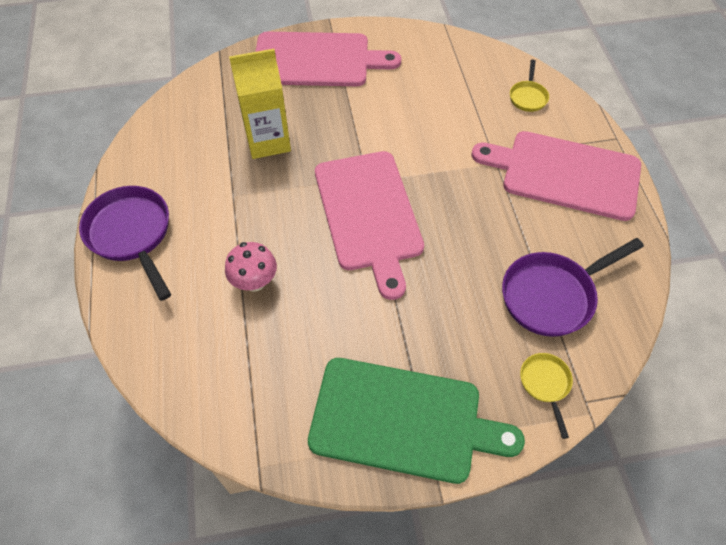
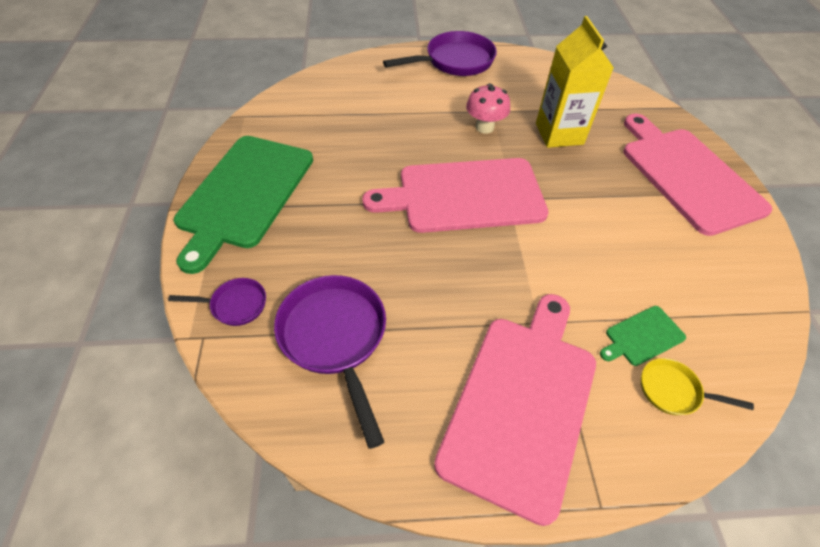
camera: 95 degrees right, 5 degrees down
pink mushroom [225,242,277,292] -> pink mushroom moved to [466,84,510,134]
pink cutting board [255,31,401,86] -> pink cutting board turned 150 degrees clockwise [623,114,772,236]
yellow pan [520,353,573,439] -> purple pan [168,278,266,326]
none -> green cutting board [600,306,686,366]

